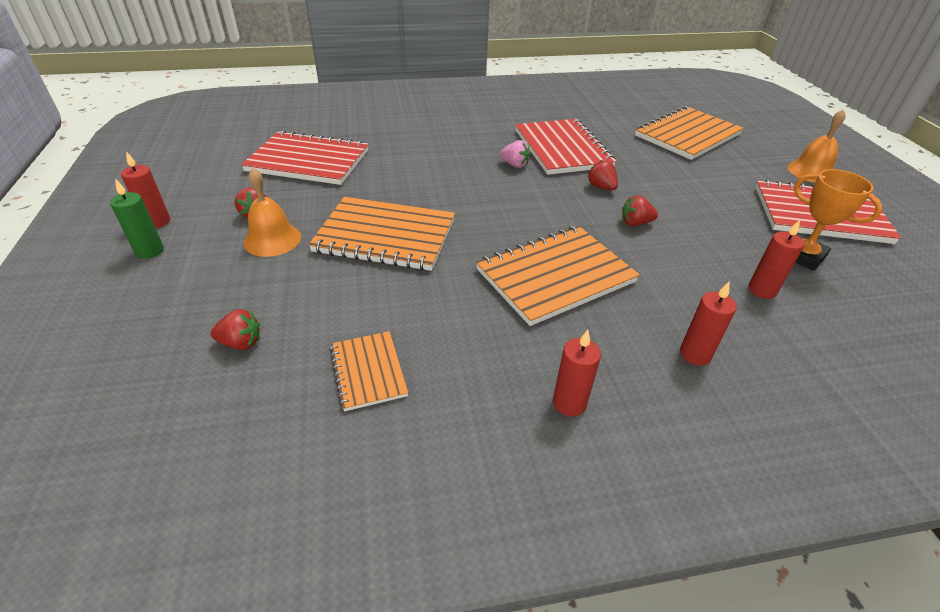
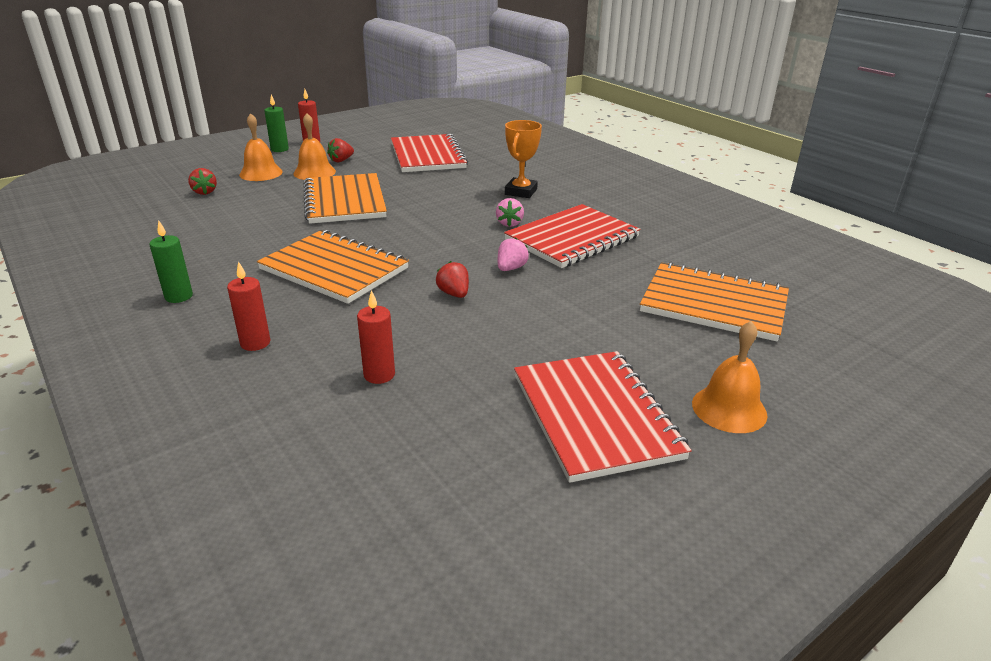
camera: 65 degrees right, 10 degrees down
orange notebook [329,331,408,411] -> none
red candle [553,330,601,417] -> green candle [149,220,193,303]
red strawberry [588,160,618,190] -> pink strawberry [498,237,529,271]
orange trophy [794,169,883,271] -> orange trophy moved to [505,120,542,198]
none -> orange bell [239,113,283,181]

